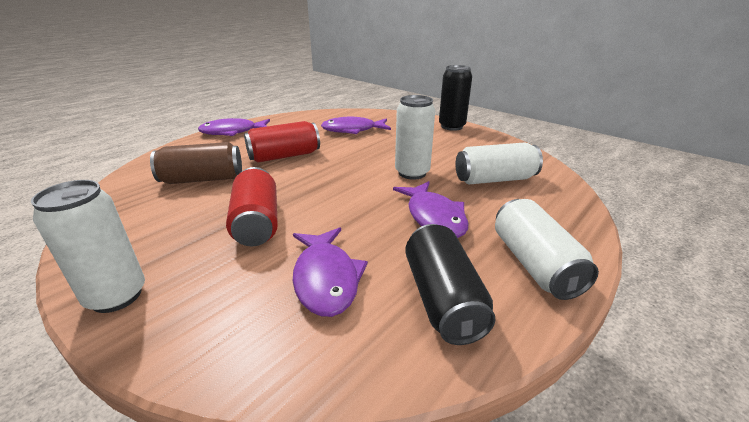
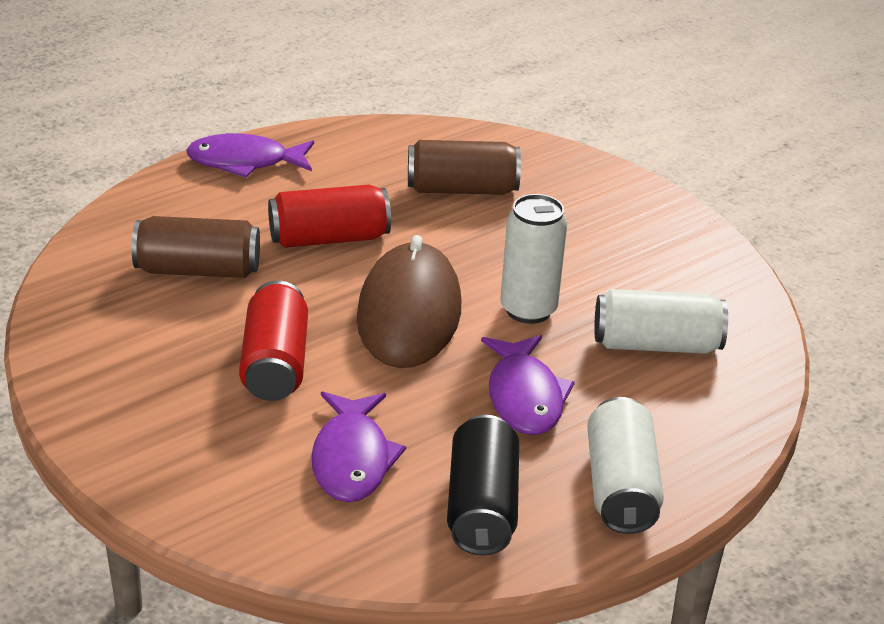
camera: 10 degrees right, 5 degrees up
white can [31,180,145,313] -> none
purple fish [321,117,391,134] -> brown can [408,140,521,195]
black can [439,65,472,131] -> none
none -> brown mouse [357,235,461,368]

